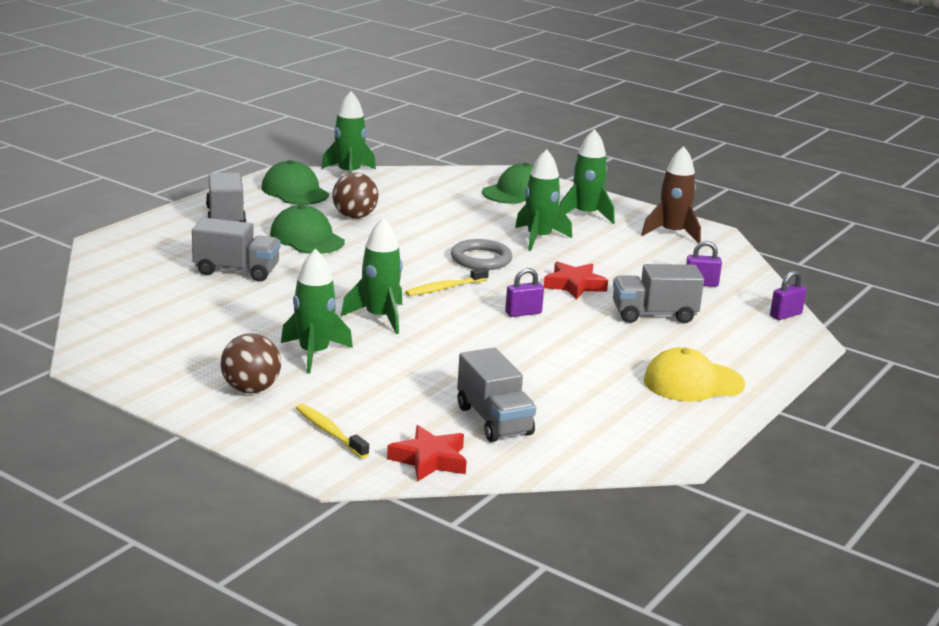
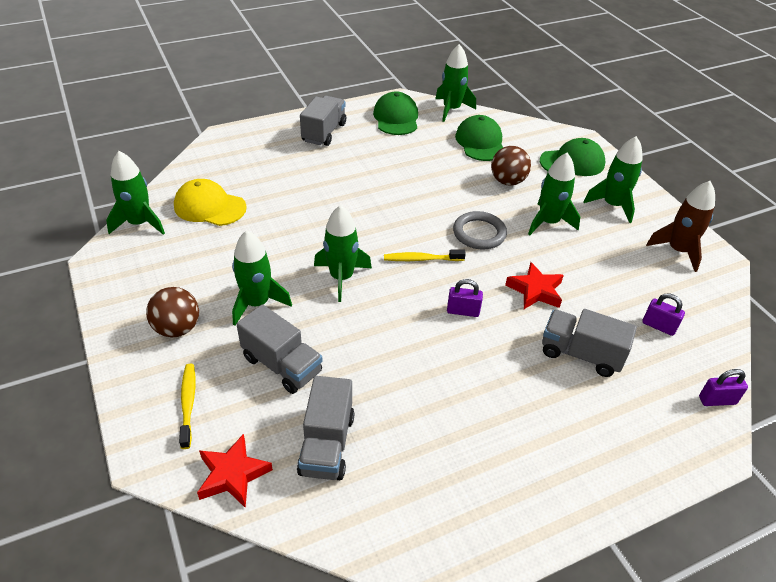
camera: 30 degrees right, 20 degrees up
grey truck [192,218,280,282] -> grey truck moved to [236,304,323,394]
green cap [270,205,345,254] -> green cap moved to [455,115,503,161]
brown ball [332,173,378,219] -> brown ball moved to [491,146,531,186]
yellow cap [644,347,745,402] -> yellow cap moved to [174,179,247,226]
none -> green rocket [106,151,165,235]

